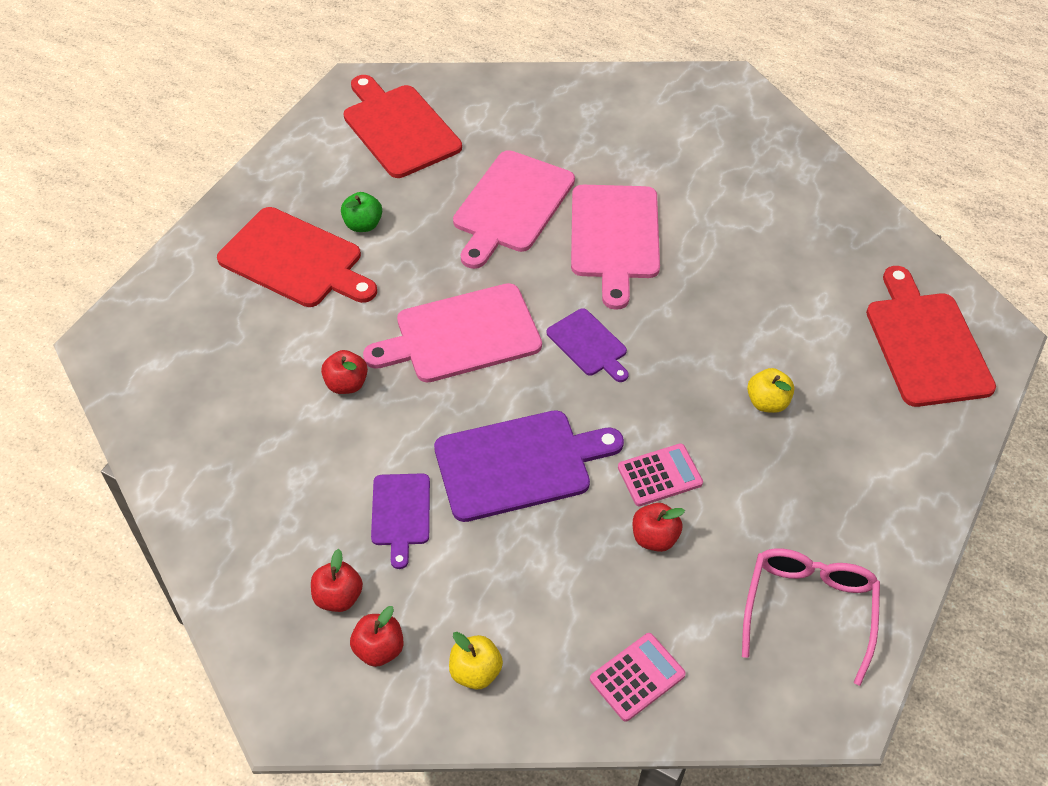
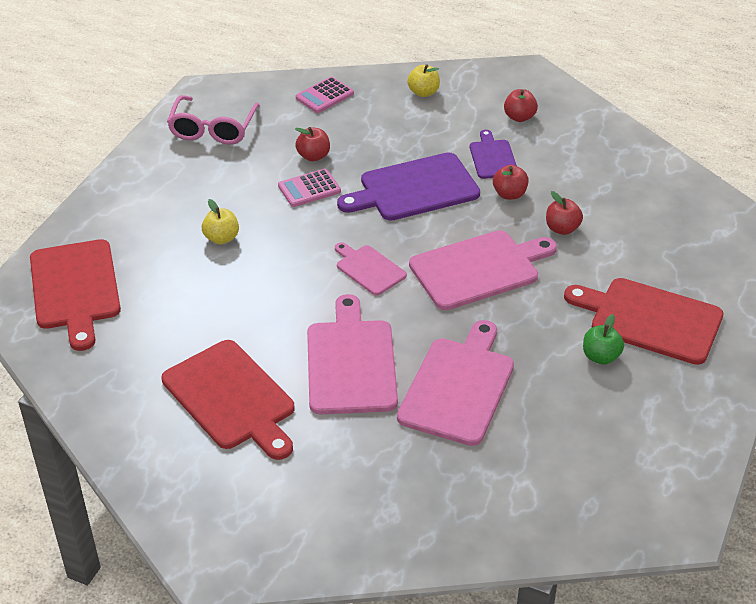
camera: 175 degrees right, 10 degrees down
red cutting board [344,75,462,178] -> red cutting board moved to [162,340,295,460]
red apple [350,606,404,667] -> red apple moved to [493,165,529,200]
purple cutting board [547,308,629,382] -> pink cutting board [335,242,407,295]

